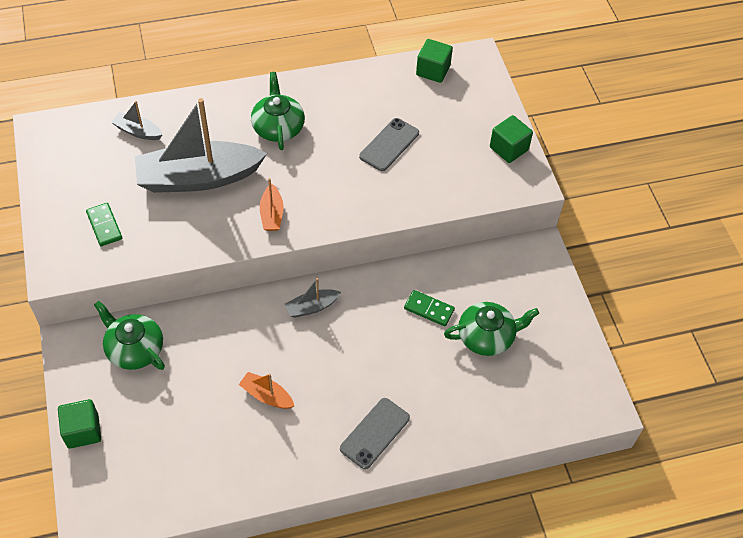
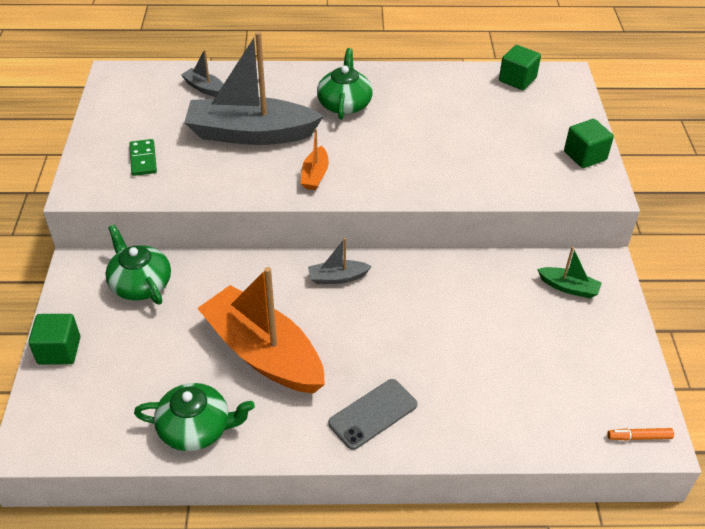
camera: 15 degrees right, 10 degrees down
orange boat [239,372,294,409] -> orange boat [197,267,325,394], size x2.31
grey phone [359,118,419,171] -> none
green domino [404,290,455,326] -> none
green teapot [444,302,539,356] -> green teapot moved to [134,383,255,451]
none -> green boat [537,247,602,298]
none -> orange marker [607,428,674,441]

